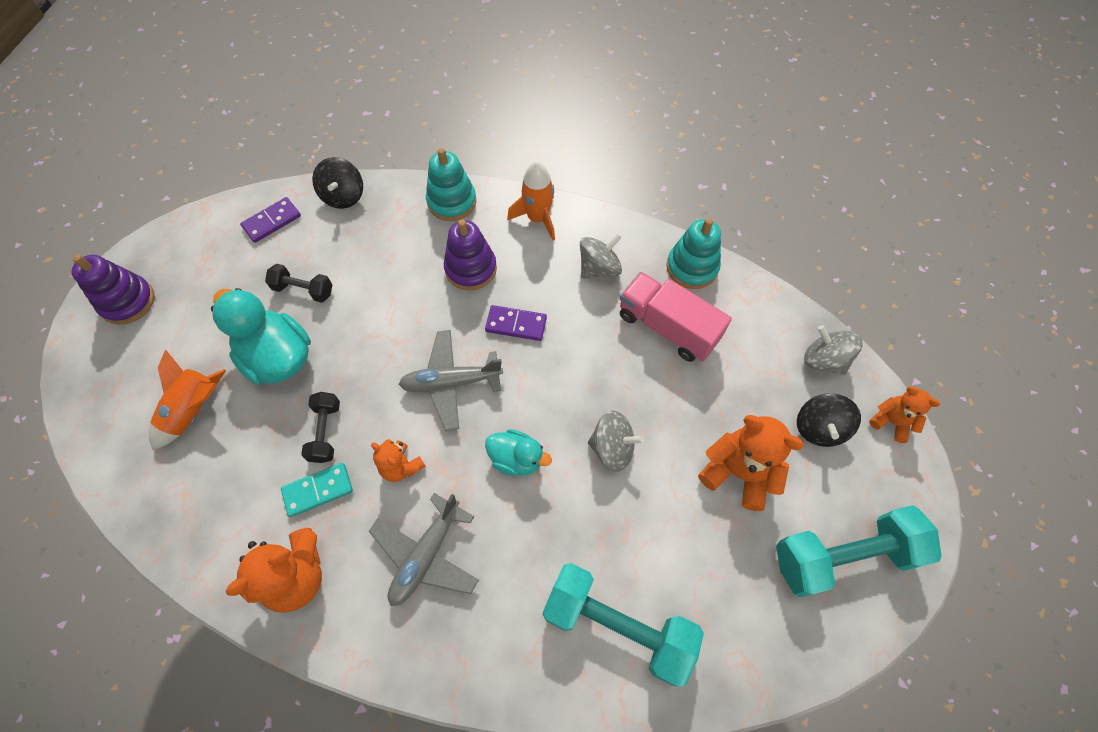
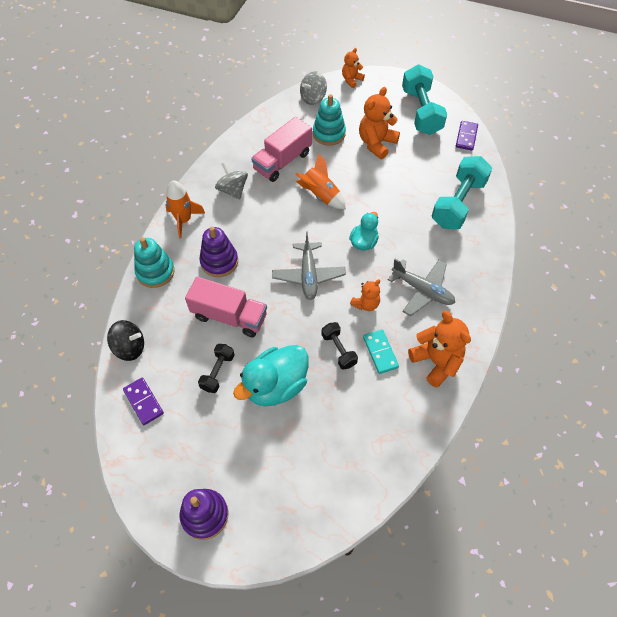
camera: 85 degrees left, 5 degrees down
orange rocket [149,350,226,450] -> orange rocket moved to [295,154,346,209]
black dumbbell [301,392,340,463] -> black dumbbell turned 60 degrees clockwise [321,322,358,370]
purple domino [485,305,547,341] -> purple domino moved to [456,121,478,151]
grey spinning top [588,410,644,472] -> none
turquoise stacking toy [666,218,721,289] -> turquoise stacking toy moved to [313,94,346,146]
black spinning top [797,393,861,447] -> none
none -> pink truck [185,277,267,337]

